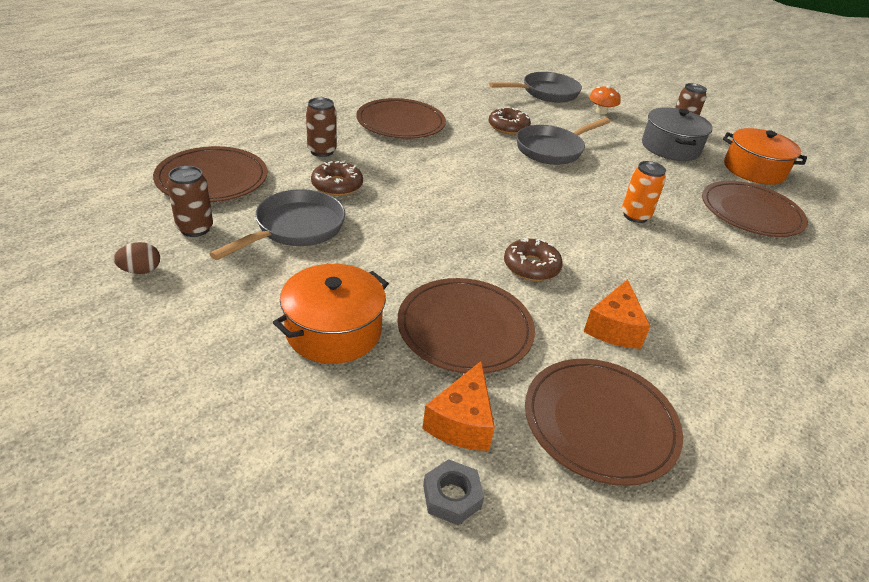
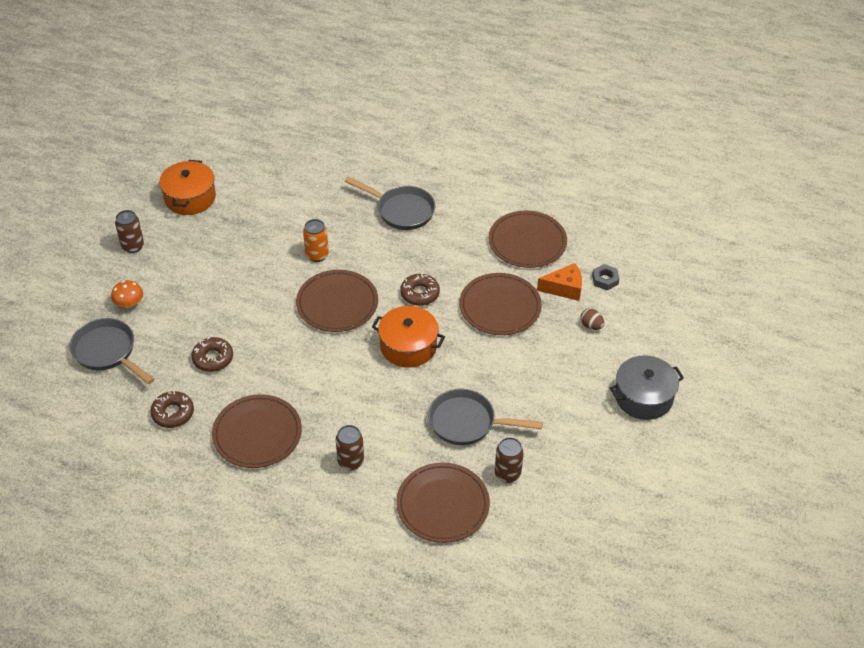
camera: 110 degrees left, 10 degrees up
brown egg [113,242,160,274] -> brown egg moved to [580,309,604,330]
orange pot [273,264,389,364] -> orange pot moved to [372,306,445,368]
brown donut [311,161,363,196] -> brown donut moved to [150,391,194,428]
grey pan [516,118,610,165] -> grey pan moved to [345,177,436,230]
orange cheese [583,279,651,349] -> none
grey pot [642,107,713,161] -> grey pot moved to [610,355,684,420]
brown plate [702,181,808,237] -> brown plate moved to [296,270,378,332]

